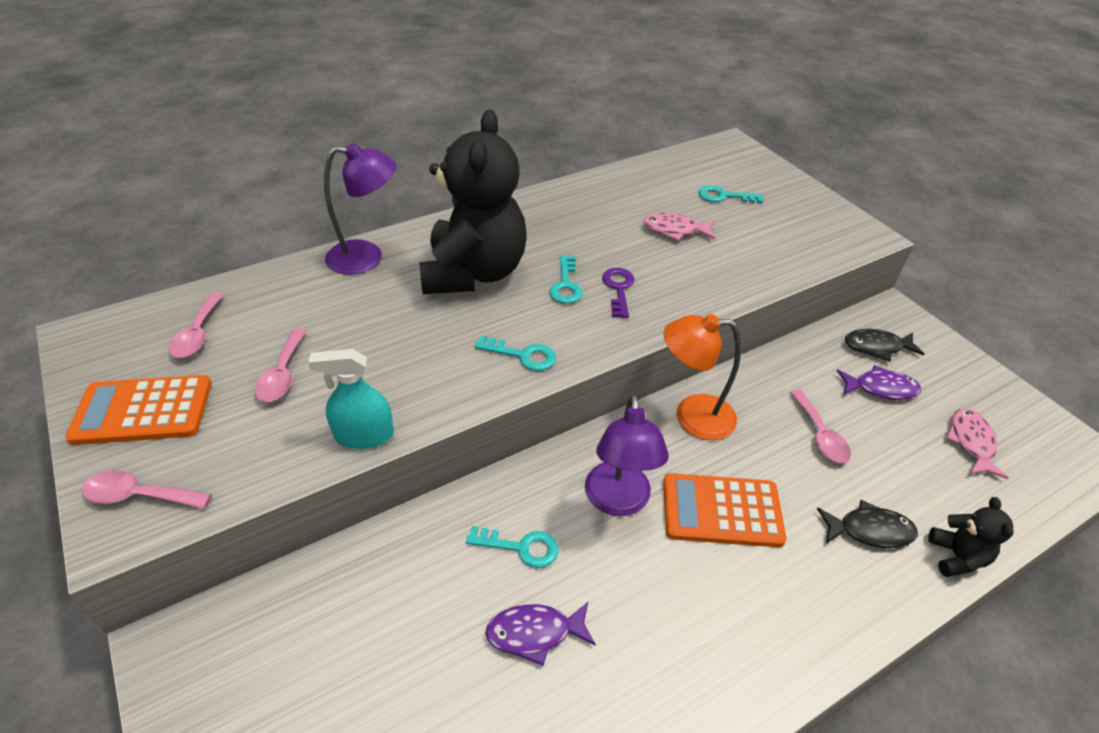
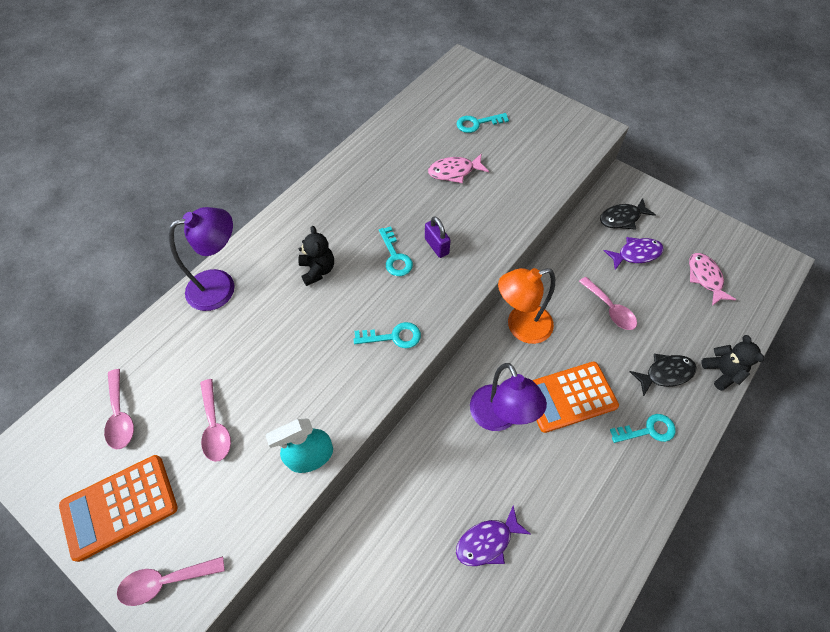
camera: 20 degrees left, 15 degrees up
black teddy bear [419,110,527,294] -> black teddy bear [298,226,334,286], size x0.42
turquoise key [466,526,559,568] -> turquoise key moved to [610,414,676,443]
purple key [602,268,634,318] -> purple padlock [425,216,451,258]

